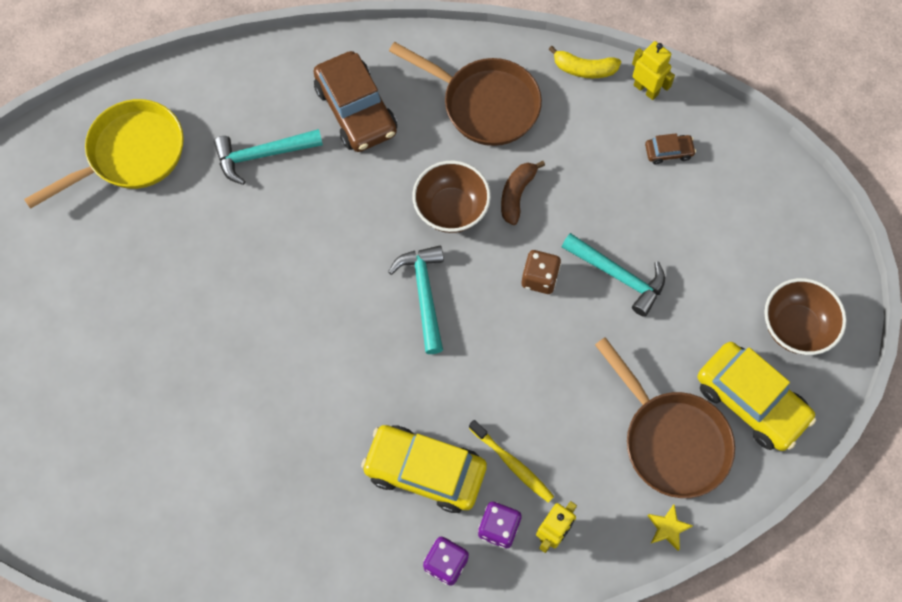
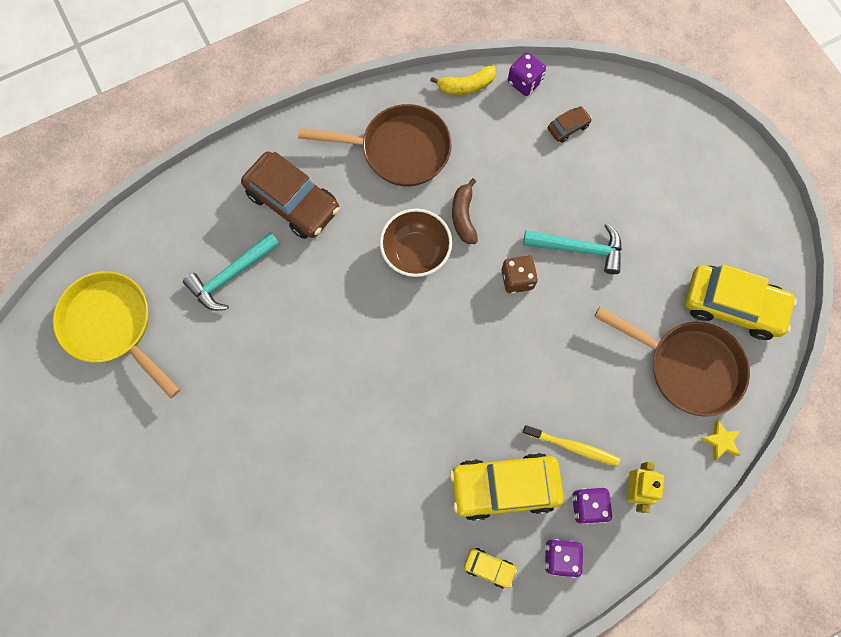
camera: 25 degrees left, 5 degrees up
yellow pan [24,99,184,209] -> yellow pan turned 75 degrees counterclockwise [53,271,180,398]
turquoise hammer [388,245,444,354] -> none
yellow robot [632,41,675,100] -> purple dice [508,52,546,96]
brown bowl [764,278,847,355] -> none
none -> yellow car [464,548,517,588]

